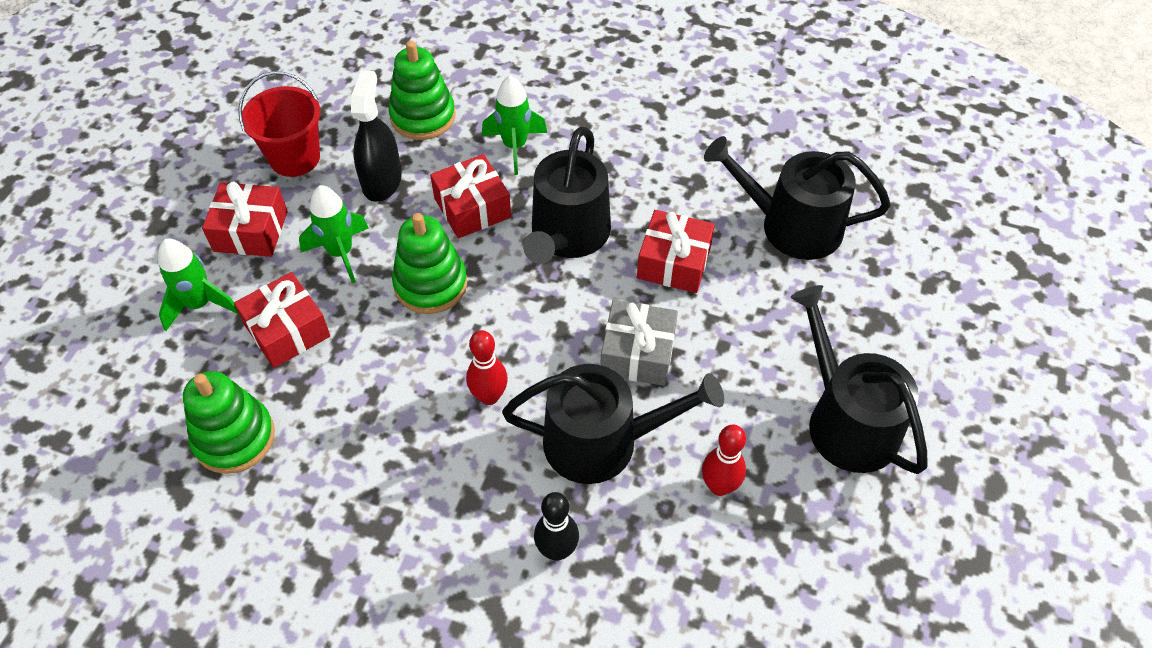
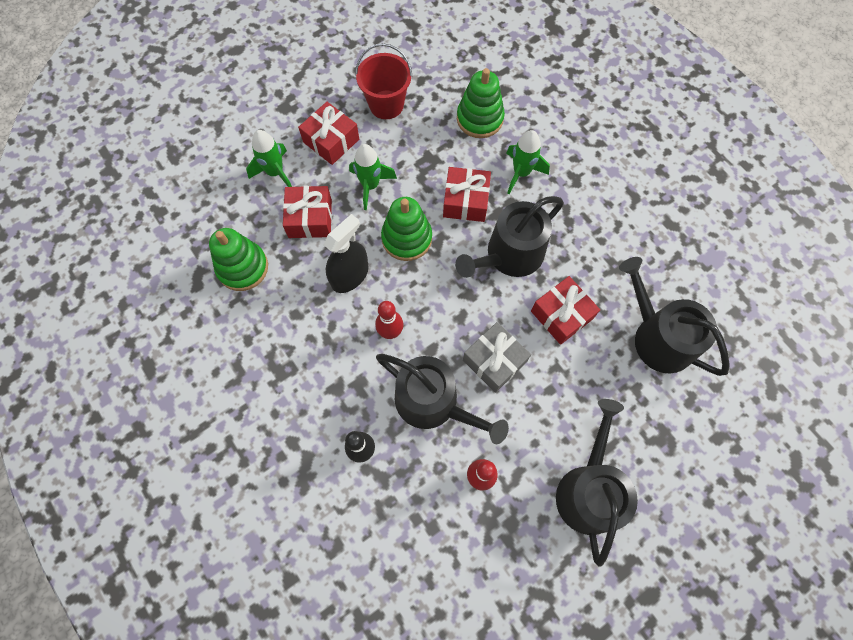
camera: 35 degrees right, 15 degrees up
black spray bottle [351,70,402,202] -> black spray bottle moved to [323,214,368,293]

